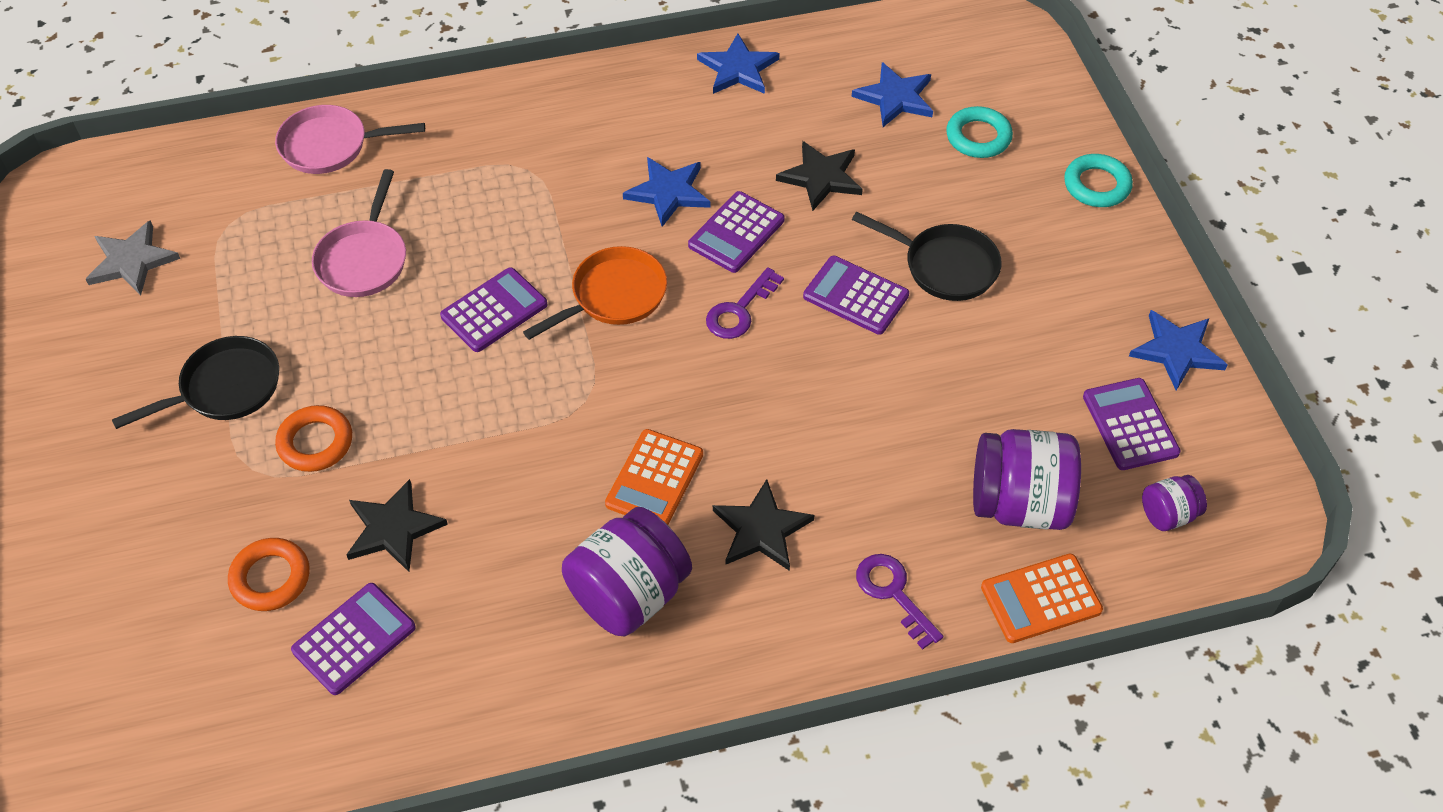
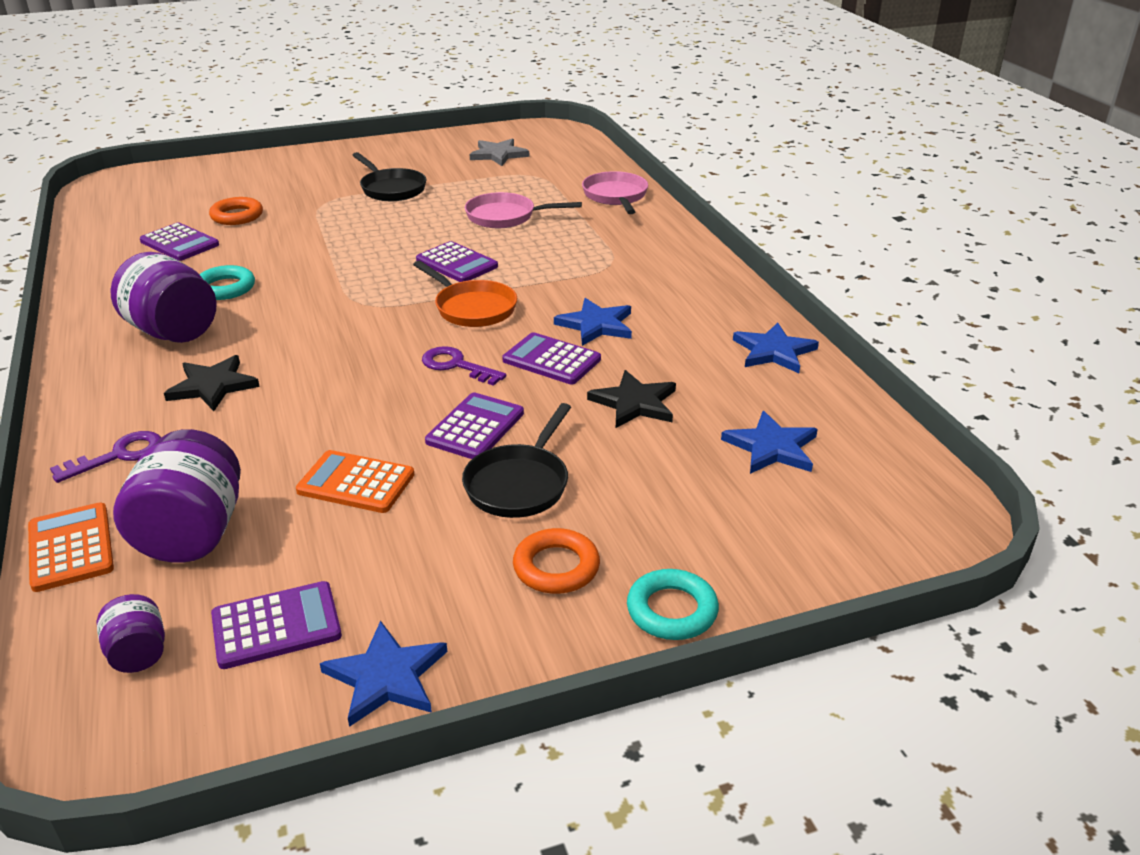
camera: 85 degrees right, 20 degrees down
orange ring [275,405,352,472] -> orange ring moved to [513,528,600,594]
black star [346,479,448,572] -> none
orange calculator [605,429,703,525] -> orange calculator moved to [296,450,414,513]
turquoise ring [946,106,1013,158] -> turquoise ring moved to [199,265,255,300]

